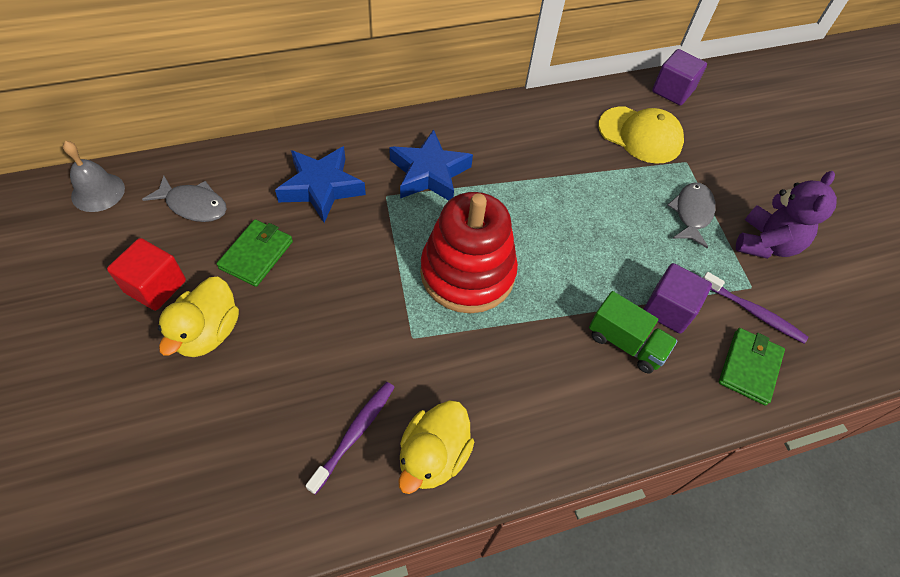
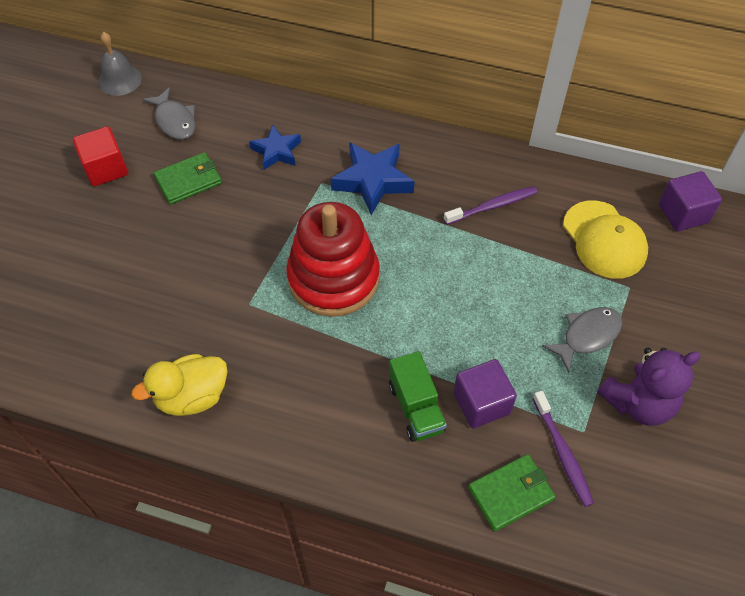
camera: 40 degrees right, 0 degrees up
yellow duck [158,277,239,357] -> none
blue star [275,146,366,223] -> blue star [249,125,301,170], size x0.64
purple toothbrush [305,382,395,495] -> purple toothbrush moved to [444,186,537,225]

